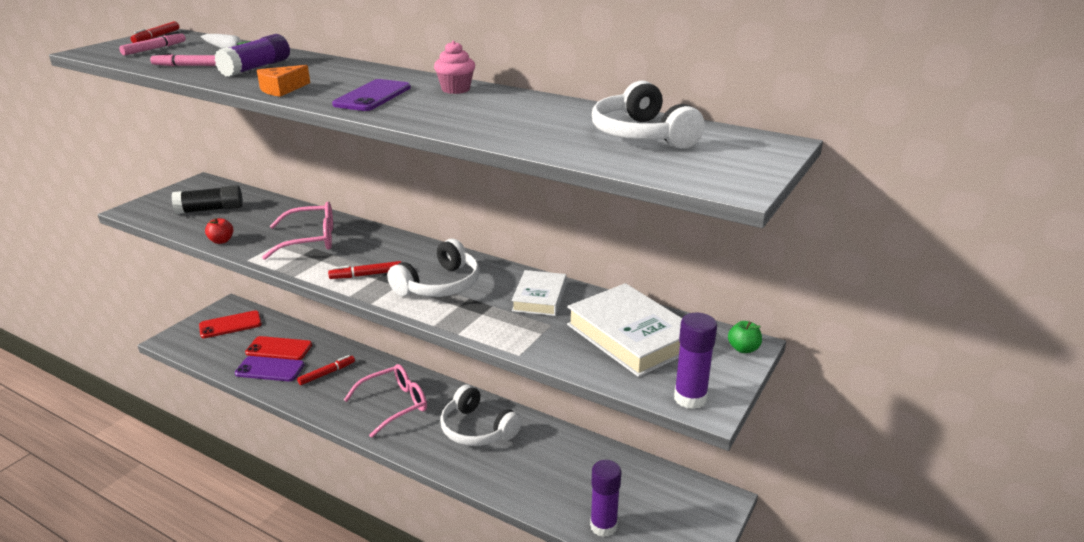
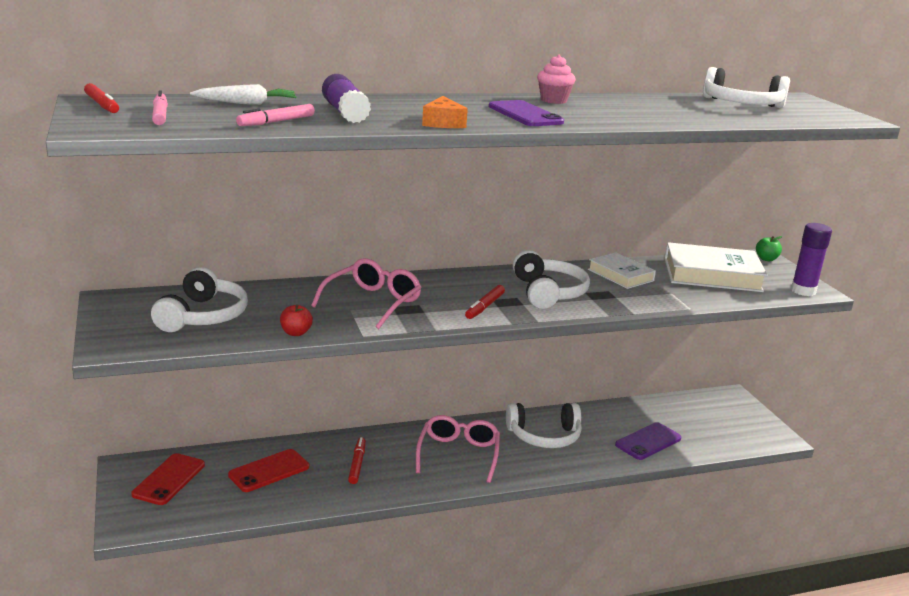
camera: 50 degrees left, 5 degrees down
black glue stick [171,185,243,214] -> white headphones [151,267,248,332]
purple phone [235,356,304,381] -> purple phone moved to [615,422,681,460]
purple glue stick [590,460,621,537] -> none

